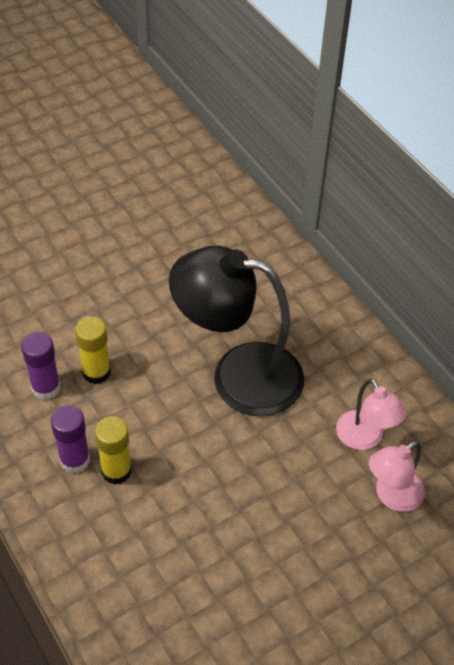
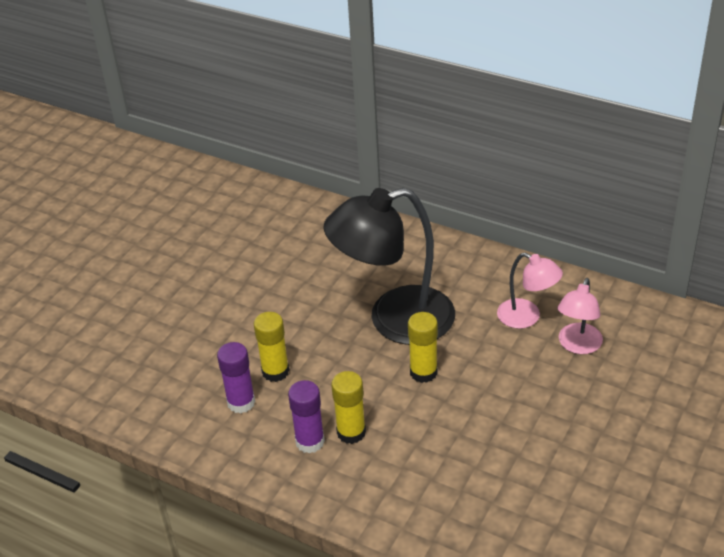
camera: 25 degrees left, 10 degrees down
none -> yellow glue stick [408,312,438,383]

